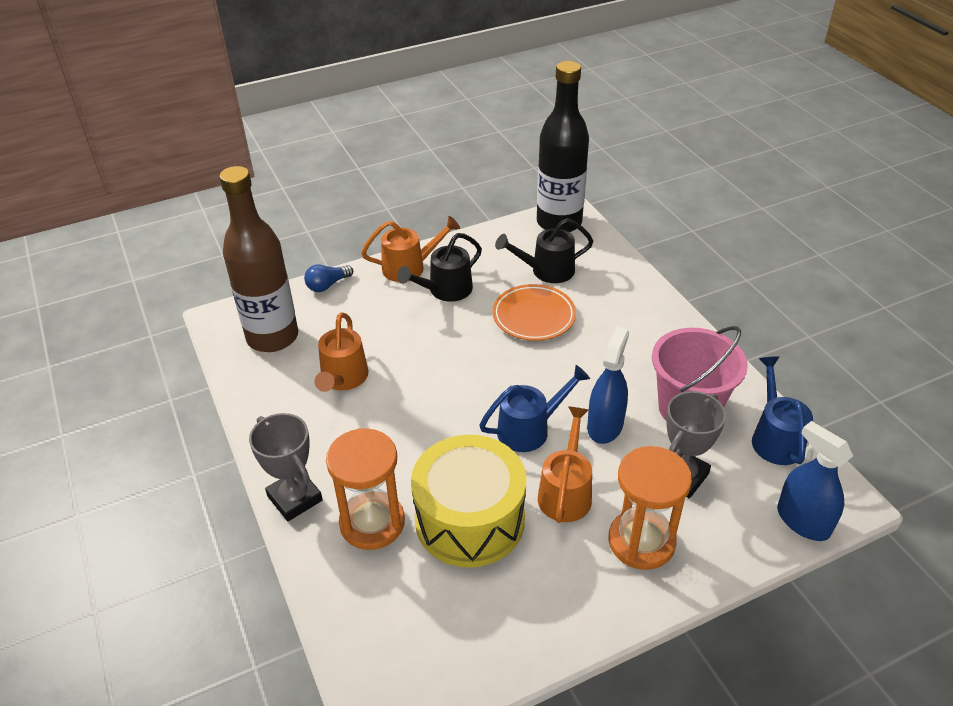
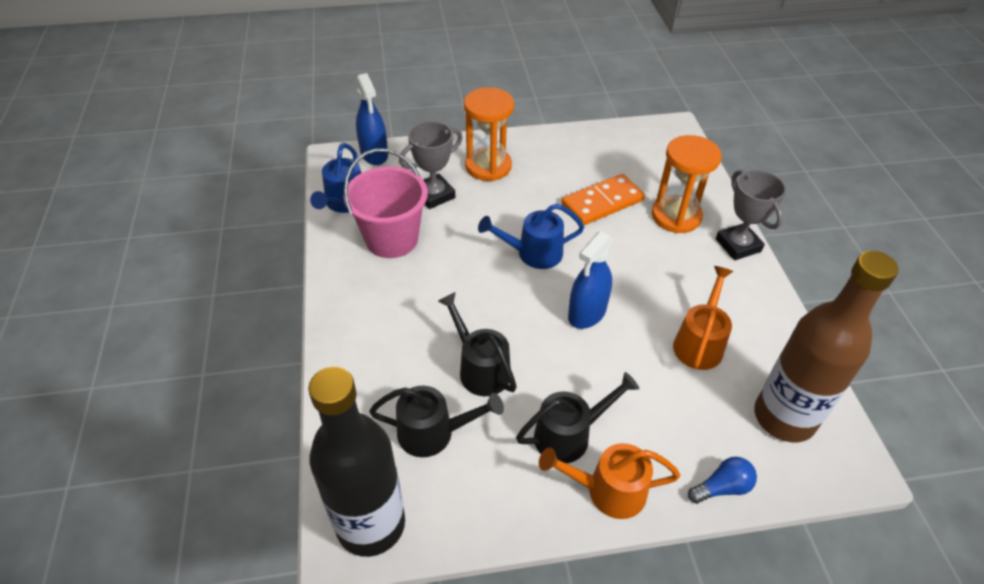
camera: 165 degrees left, 5 degrees up
yellow drum [411,435,527,568] -> orange domino [561,174,645,225]
orange plate [492,284,576,341] -> black watering can [438,292,517,396]
orange watering can [538,406,592,523] -> none
blue spray bottle [587,327,629,444] -> blue spray bottle moved to [568,231,614,329]

